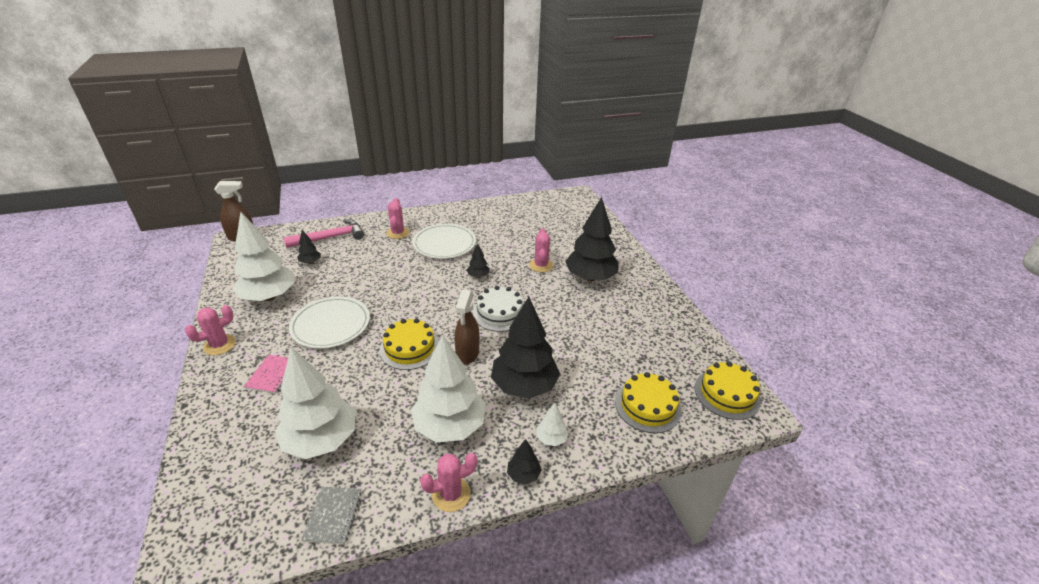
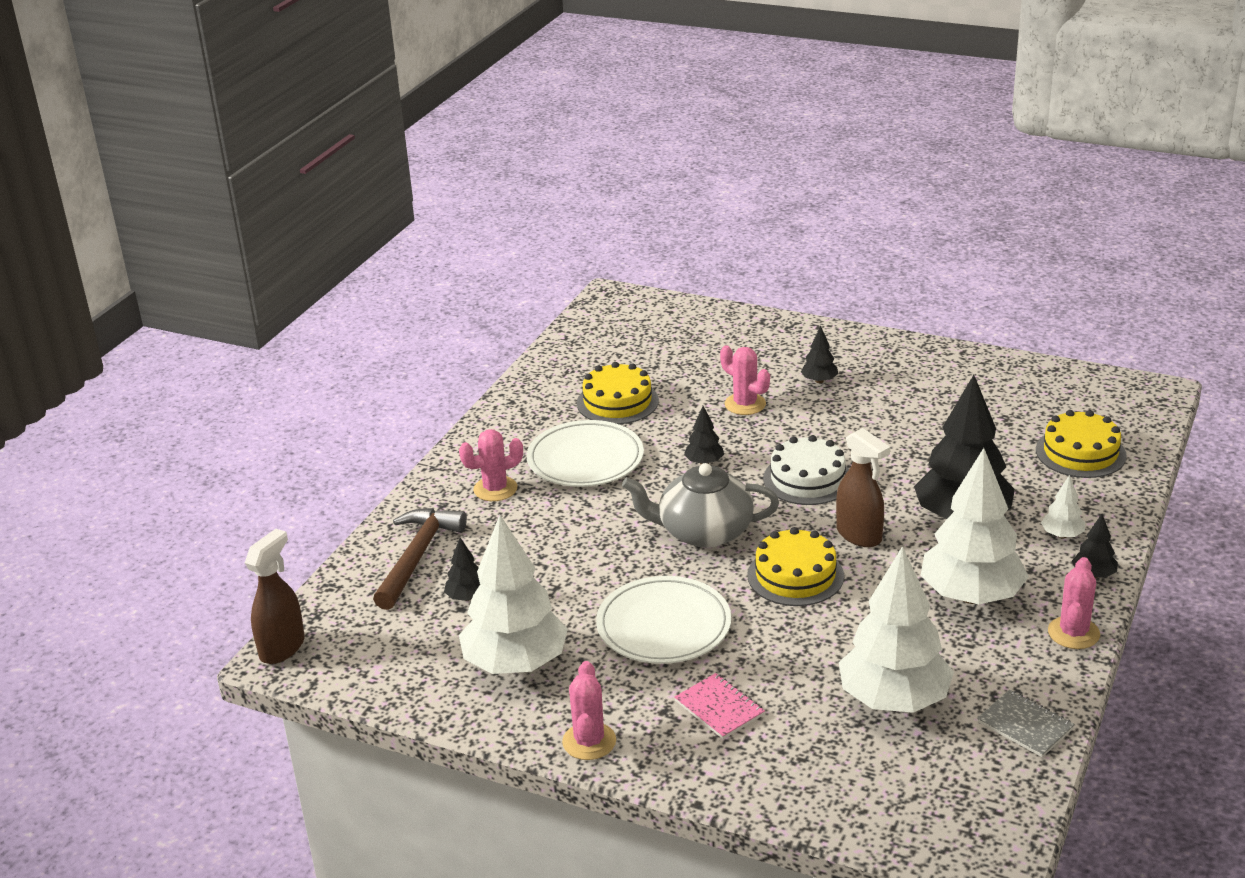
camera: 45 degrees left, 5 degrees down
pink hammer [283,219,364,248] -> brown hammer [373,508,467,610]
pink cactus [386,198,409,239] -> pink cactus turned 60 degrees counterclockwise [459,429,523,501]
black tree [565,197,619,281] -> black tree [801,326,838,383], size x0.43
yellow cake [695,361,761,420] -> yellow cake moved to [577,362,659,424]
none -> grey teapot [622,463,779,548]

